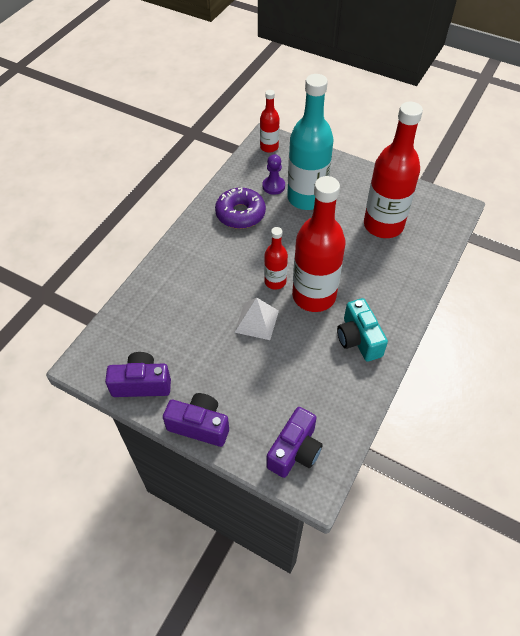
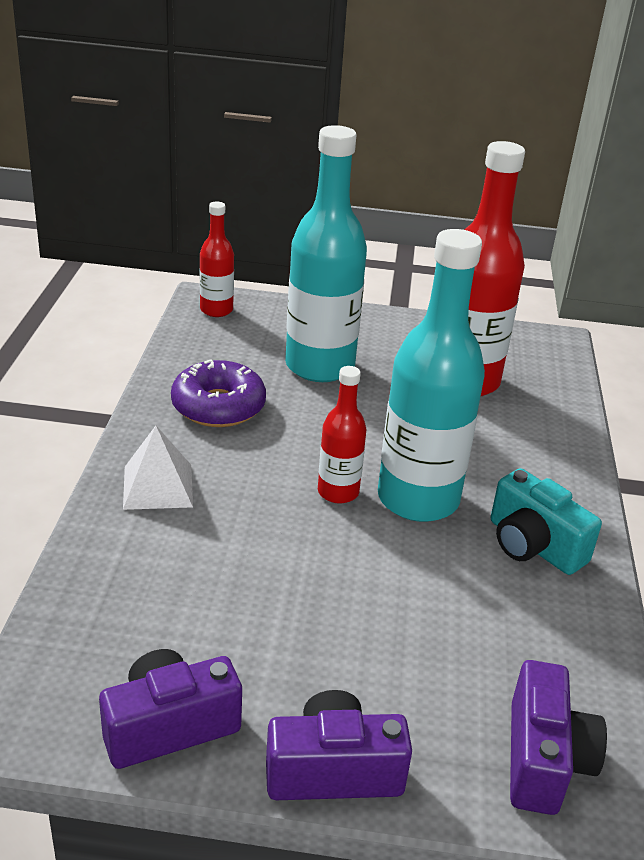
camera: 25 degrees left, 20 degrees down
white pyramid [234,297,279,340] -> white pyramid moved to [123,426,193,510]
purple pawn [262,154,285,195] -> none
red bottle [292,176,345,312] -> turquoise bottle [378,229,485,522]

